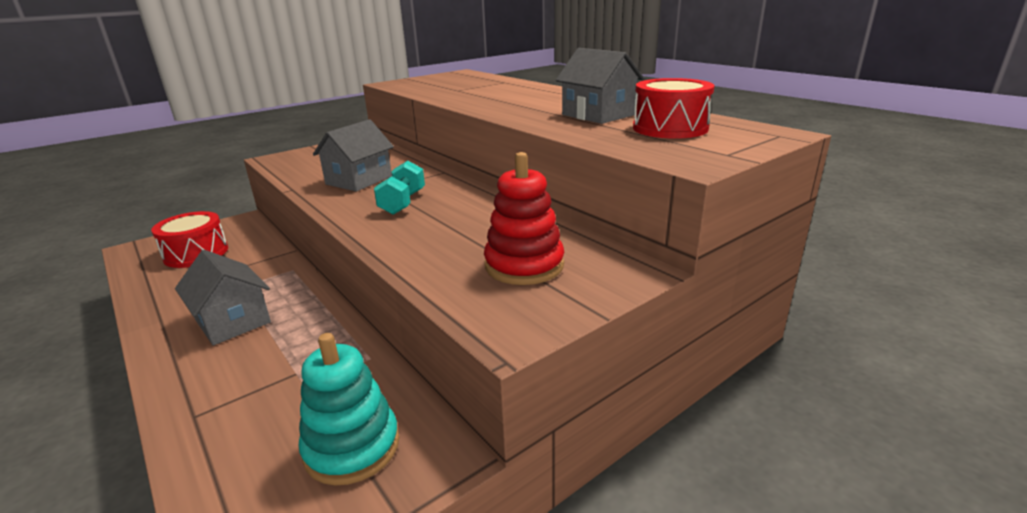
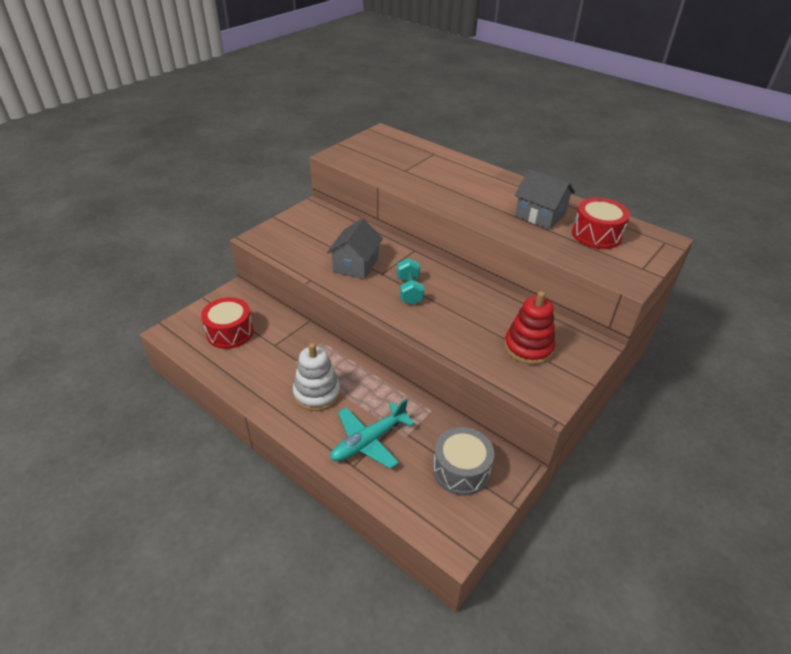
camera: 15 degrees left, 15 degrees up
grey house [175,250,271,345] -> white stacking toy [293,343,341,411]
turquoise stacking toy [299,333,399,486] -> grey drum [433,427,494,496]
none -> turquoise plane [330,399,414,469]

